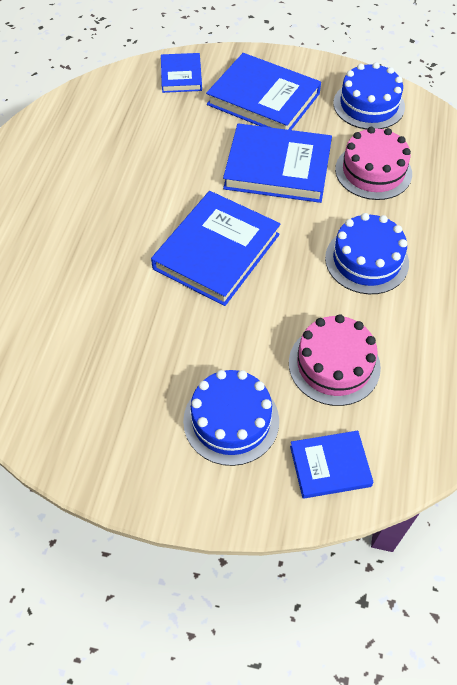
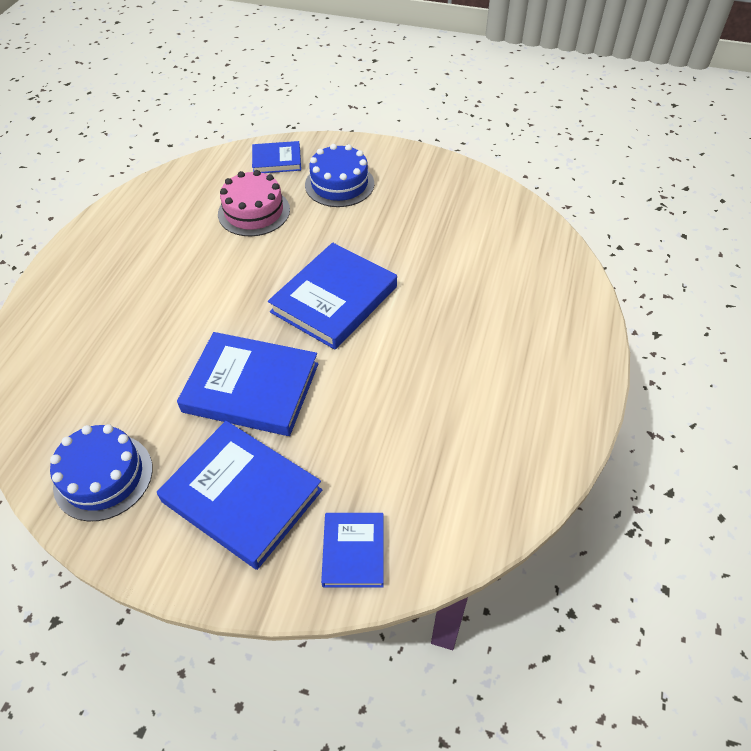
camera: 175 degrees left, 5 degrees down
blue cake [325,213,409,294] -> none
pink cake [335,127,412,200] -> none

